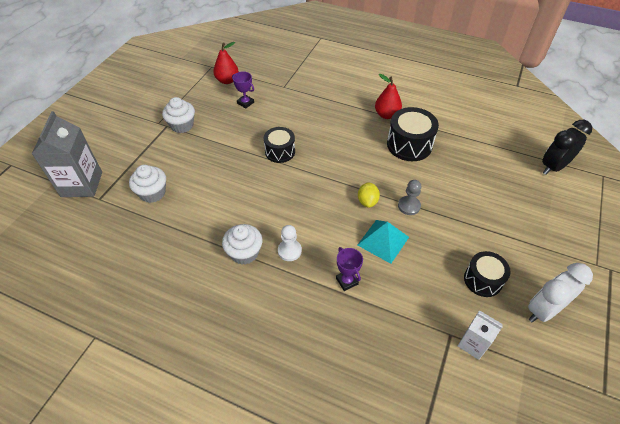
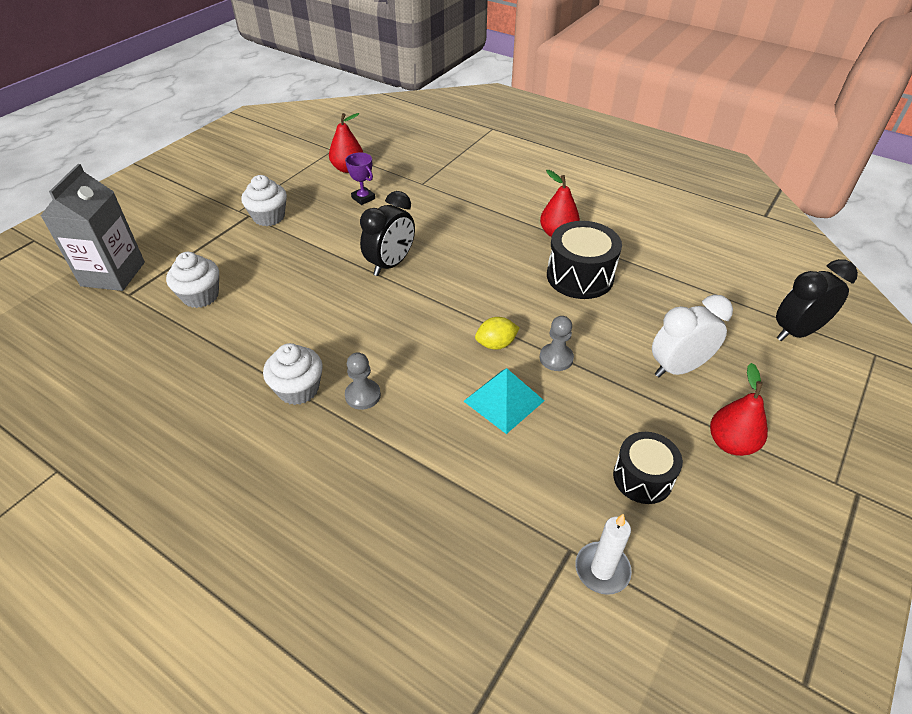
camera: 10 degrees right, 5 degrees down
black drum [264,127,295,163] -> black clock [360,191,415,276]
white pawn [278,225,302,261] -> grey pawn [345,353,381,410]
purple trophy [336,247,363,291] -> none
yellow lemon [358,182,380,208] -> yellow lemon turned 60 degrees clockwise [475,317,519,350]
white carton [458,310,503,360] -> white candle [575,514,632,595]
white clock [528,263,593,322] -> white clock moved to [652,295,733,377]
none -> red pear [710,363,768,456]

